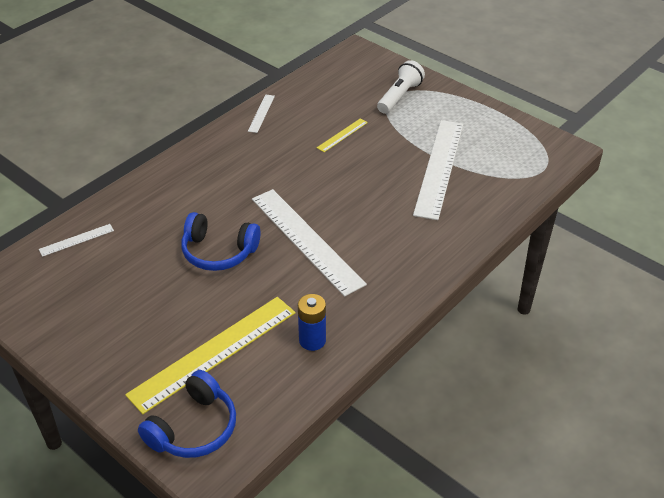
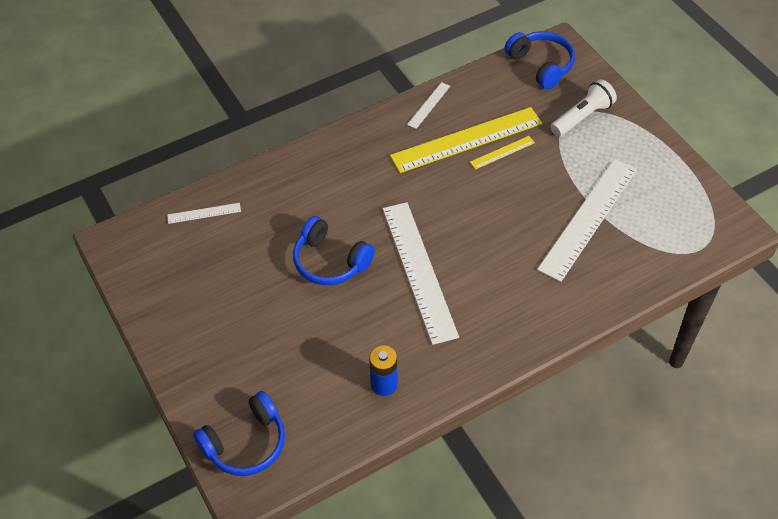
camera: 20 degrees right, 10 degrees up
yellow ruler [125,297,296,414] -> yellow ruler moved to [390,107,542,173]
none -> blue headphones [505,31,575,89]

